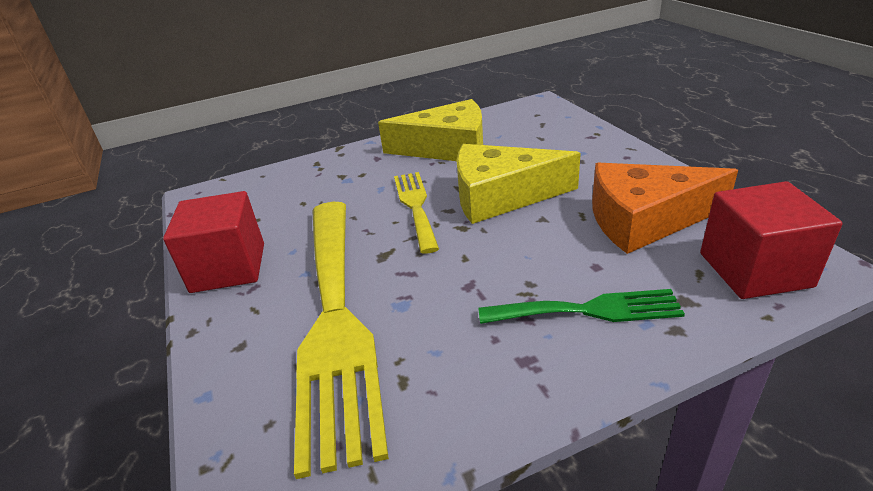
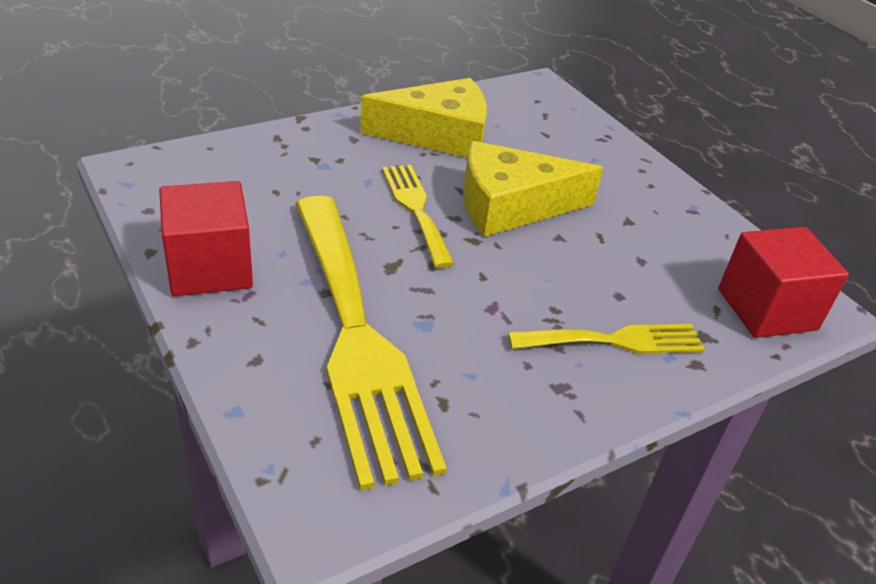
camera: 15 degrees left, 5 degrees up
green fork [478,289,685,324] -> yellow fork [508,324,705,354]
orange cheese [592,163,738,254] -> none

